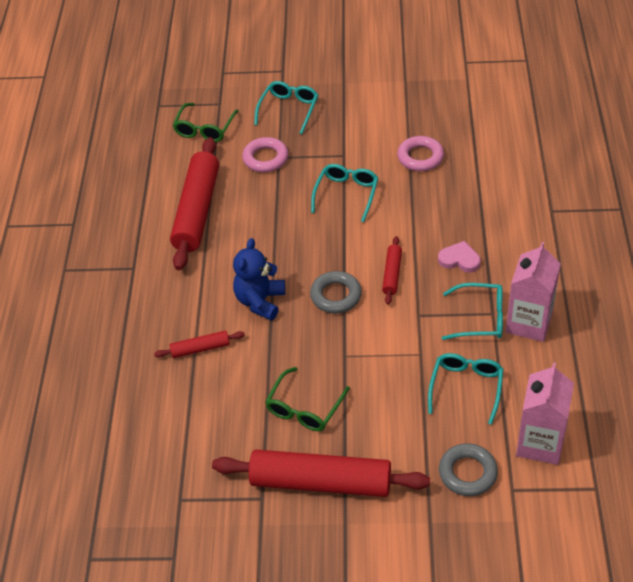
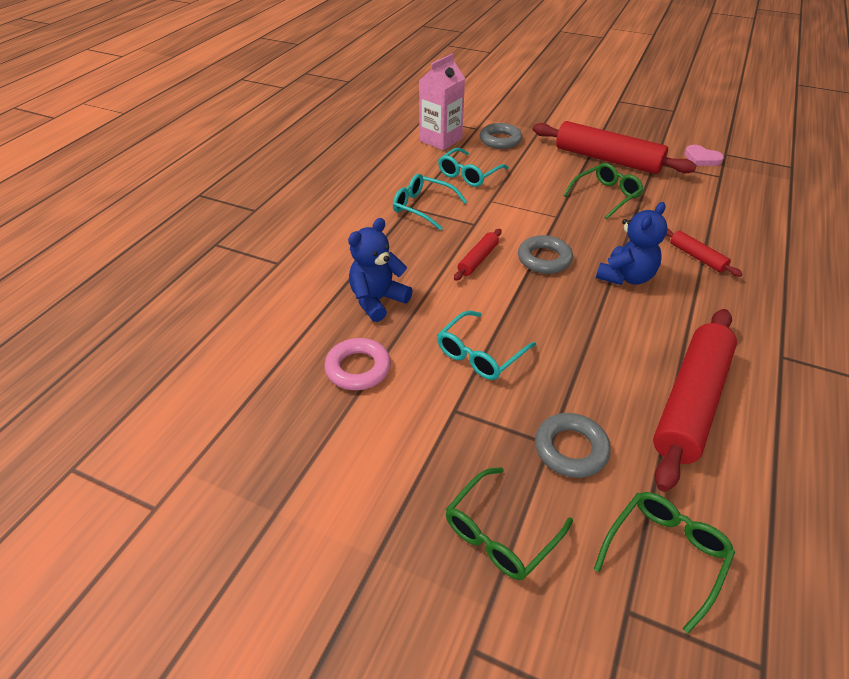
camera: 160 degrees left, 5 degrees down
red rolling pin [154,331,245,358] -> red rolling pin turned 45 degrees clockwise [666,229,743,277]
pink ring [242,137,288,172] -> grey ring [535,413,611,478]
turquoise glasses [254,81,318,134] -> green glasses [446,467,573,580]
pink heart [438,241,481,272] -> pink heart moved to [684,145,724,166]
pink carton [506,242,561,342] -> none
none -> blue teddy bear [348,218,413,322]

